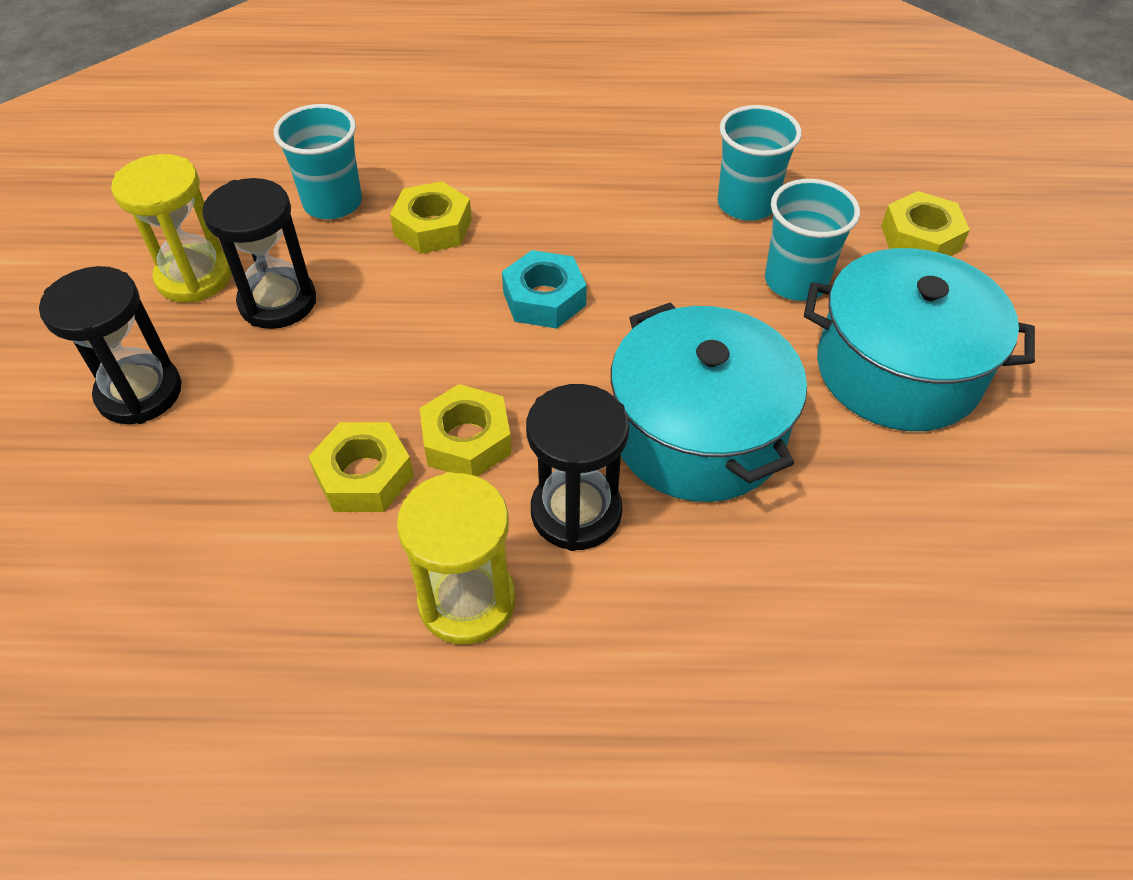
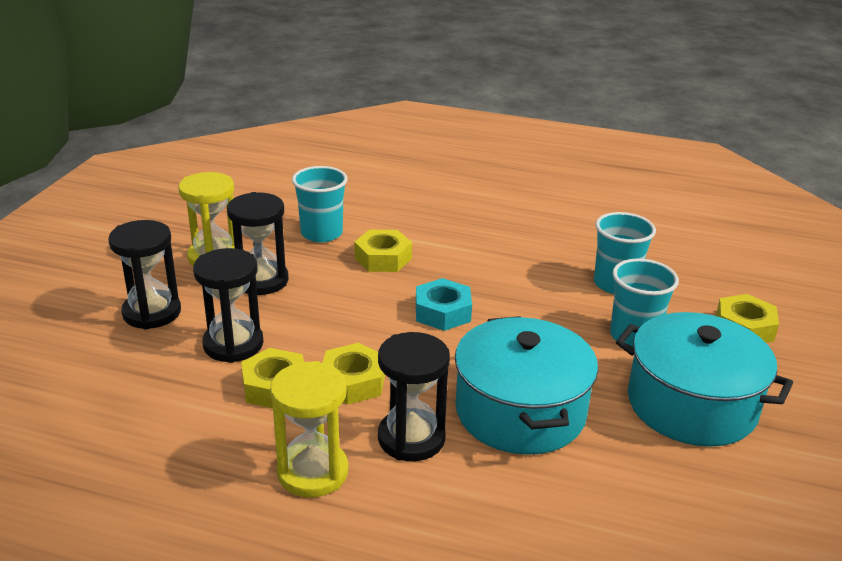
camera: 15 degrees right, 20 degrees down
none -> black hourglass [193,248,264,363]

